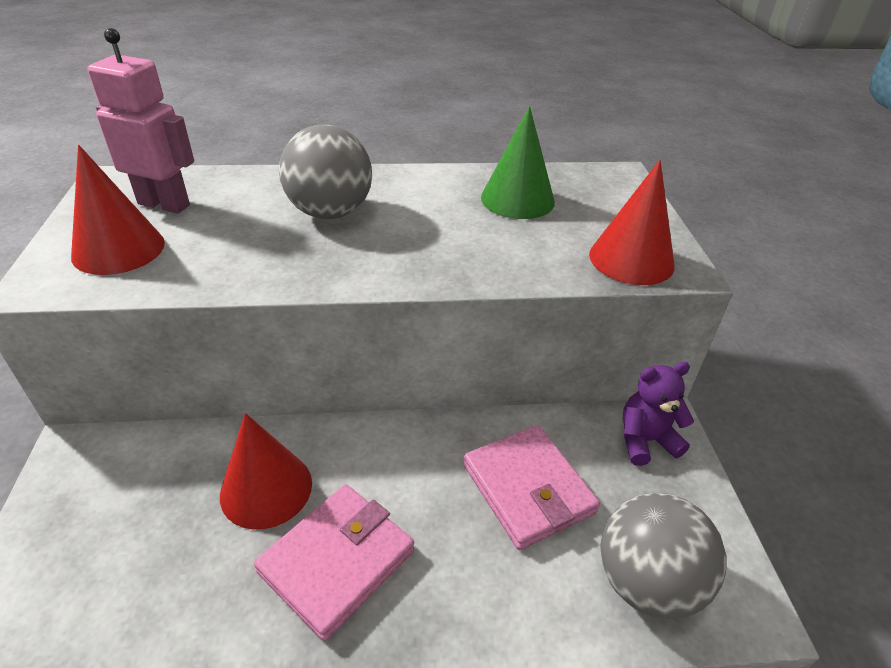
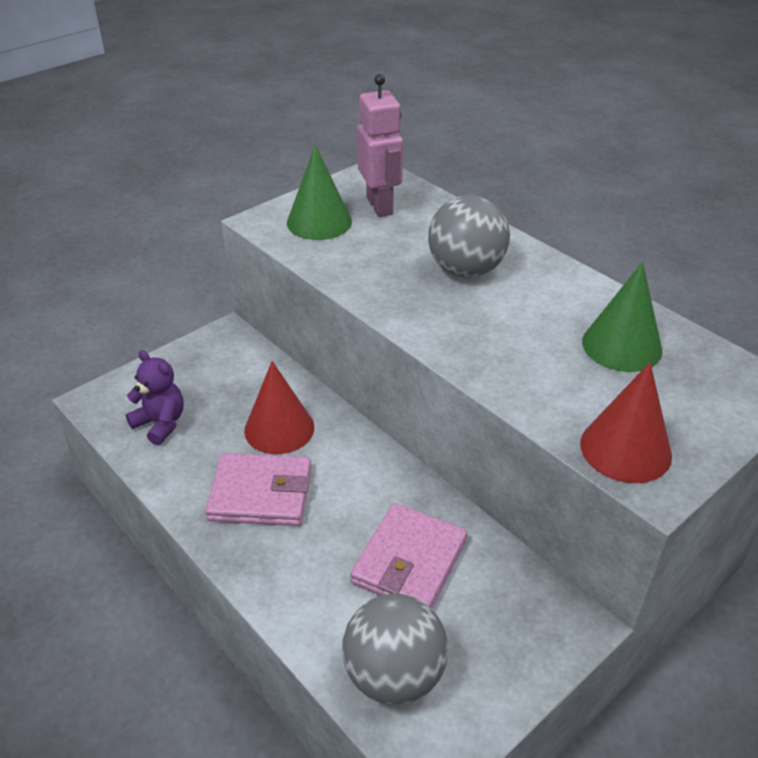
camera: 55 degrees right, 0 degrees up
red cone [71,145,165,275] -> green cone [287,145,352,240]
purple teddy bear [623,362,694,466] -> purple teddy bear moved to [125,350,184,445]

